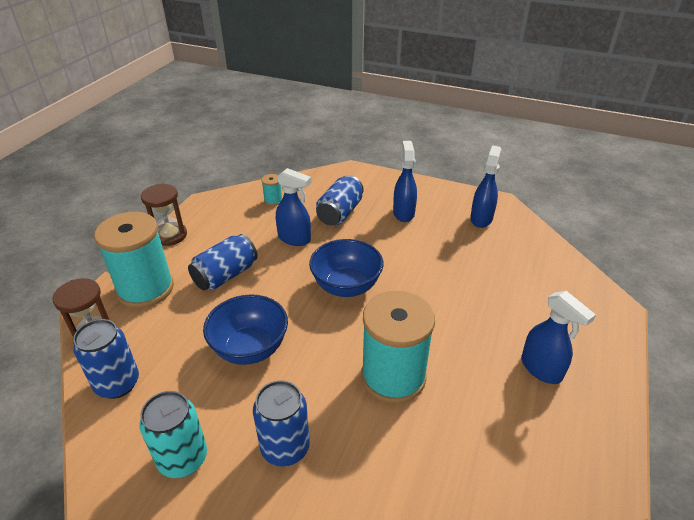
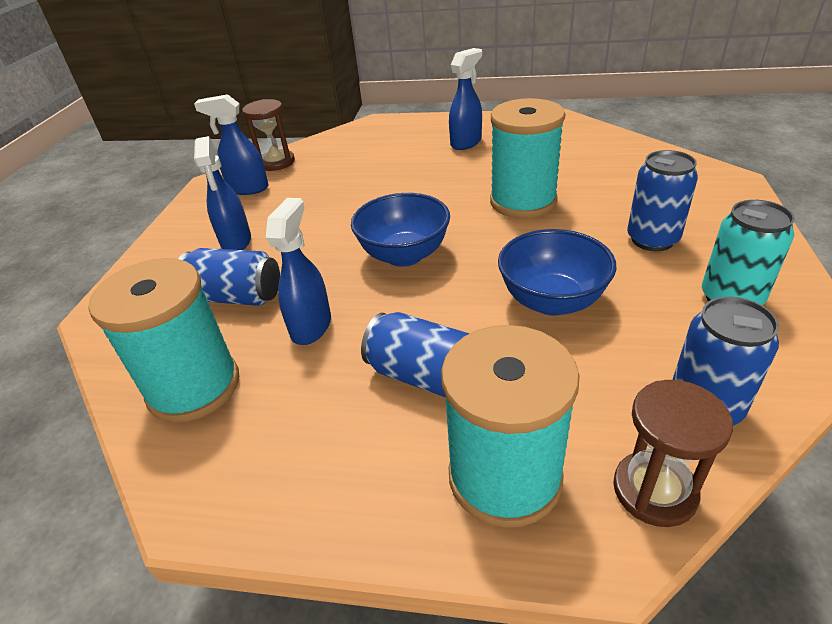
camera: 100 degrees left, 0 degrees up
brown hourglass [141,184,187,246] -> brown hourglass moved to [242,99,295,171]
turquoise spool [261,174,282,206] -> turquoise spool [88,258,239,423], size x2.42
blue spray bottle [393,141,417,222] -> blue spray bottle turned 90 degrees counterclockwise [194,136,251,250]

